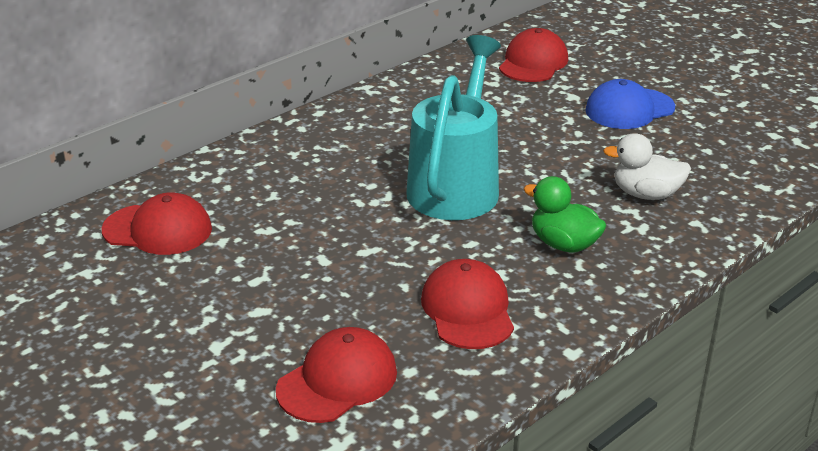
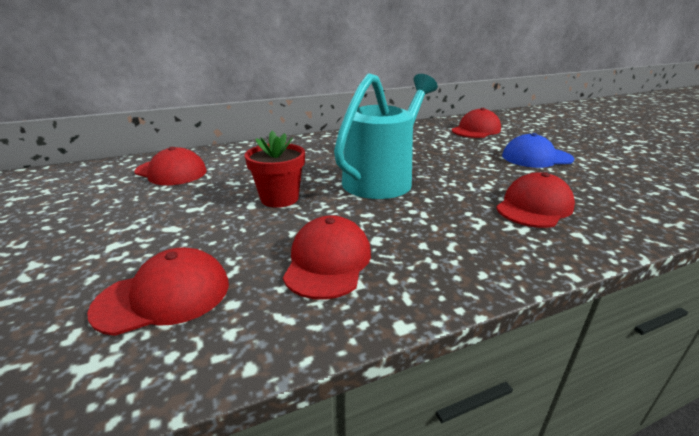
camera: 20 degrees right, 5 degrees down
green duck [523,176,606,253] -> none
white duck [603,133,691,200] -> red cap [496,172,575,228]
none -> red flower pot [244,131,305,208]

